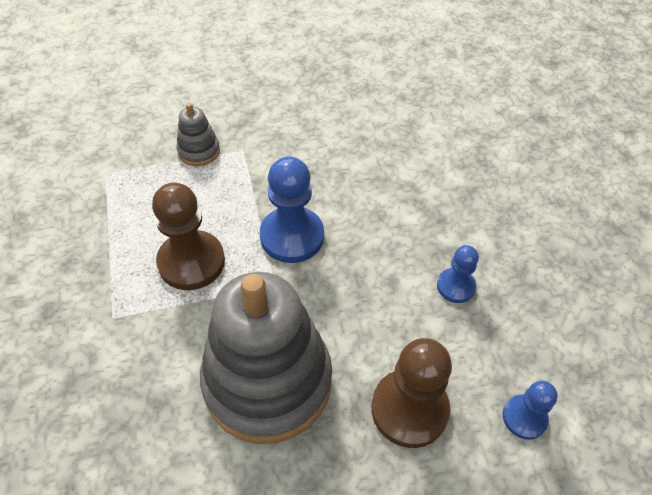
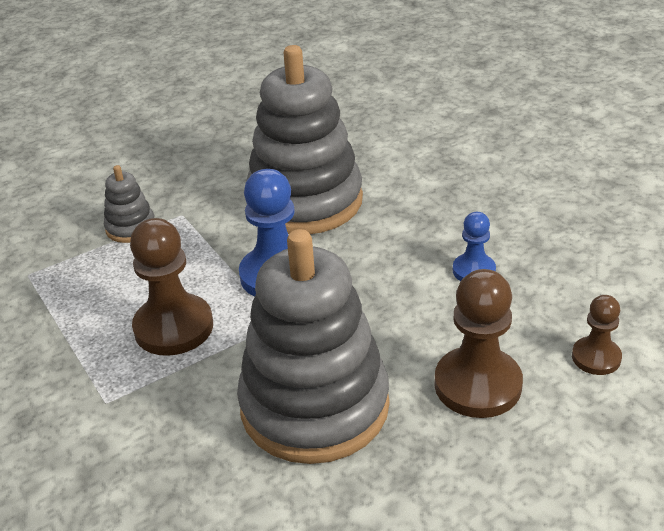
camera: 15 degrees left, 15 degrees down
blue pawn [503,381,558,440] -> brown pawn [572,295,622,375]
none -> grey stacking toy [247,45,363,234]

